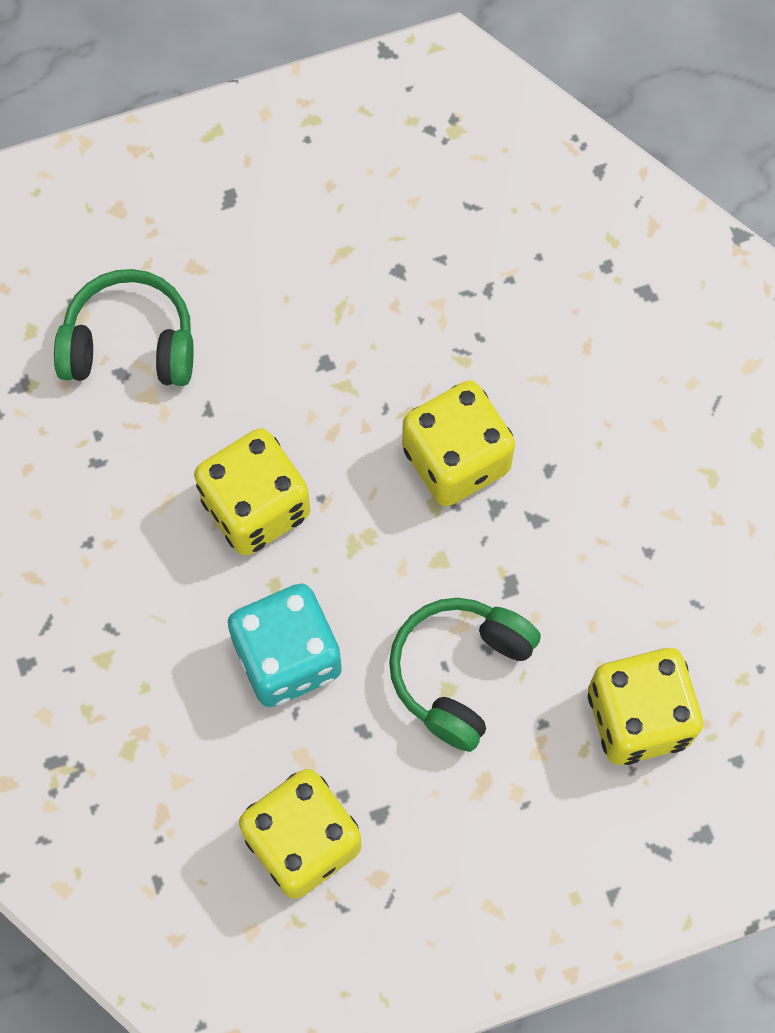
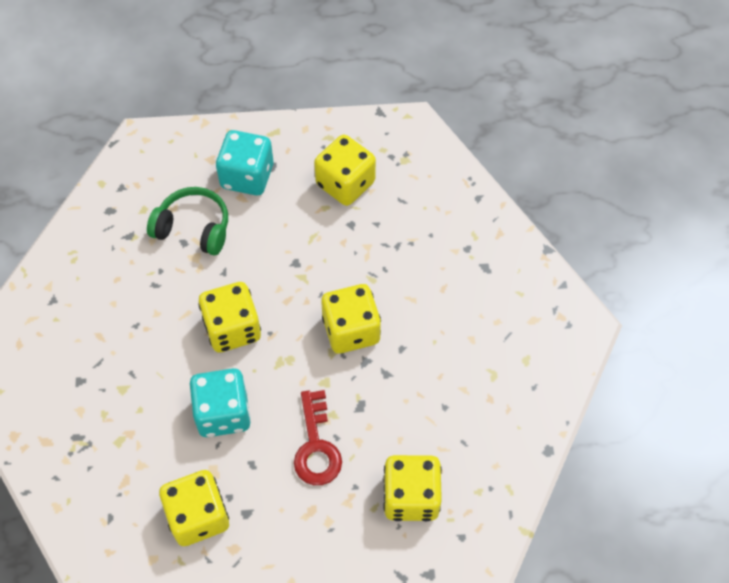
camera: 15 degrees right, 10 degrees down
green headphones [389,598,541,752] -> red key [294,390,342,485]
none -> turquoise dice [216,130,273,195]
none -> yellow dice [314,135,376,206]

